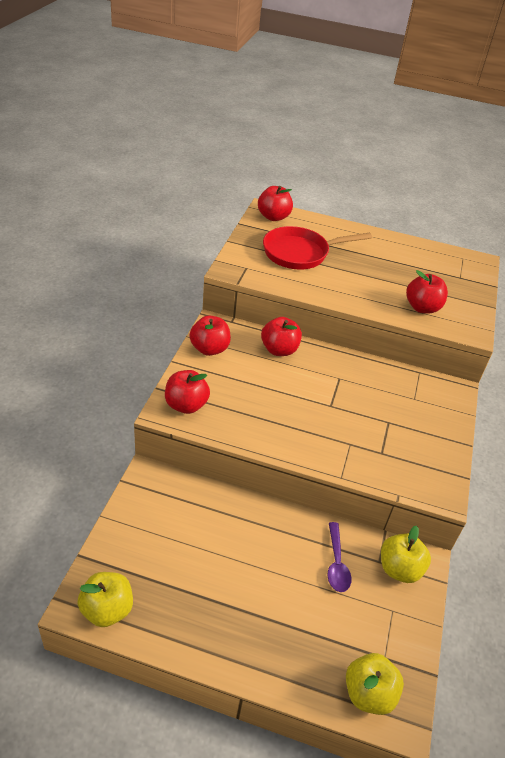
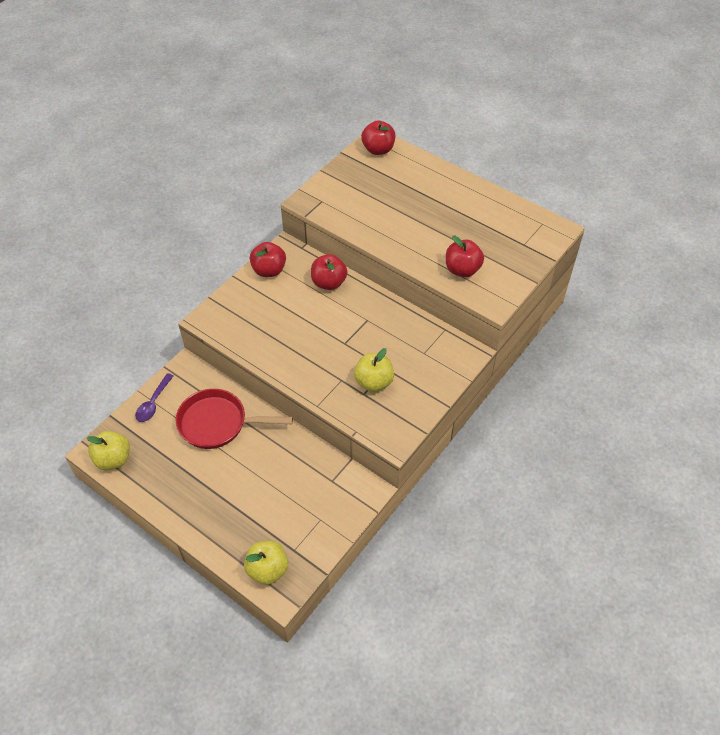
camera: 25 degrees right, 10 degrees up
red apple [165,370,210,414] -> none
red pan [263,226,372,270] -> red pan moved to [176,389,293,449]
purple spoon [328,522,351,592] -> purple spoon moved to [135,373,174,422]
yellow apple [381,526,431,583] -> yellow apple moved to [354,348,394,392]

